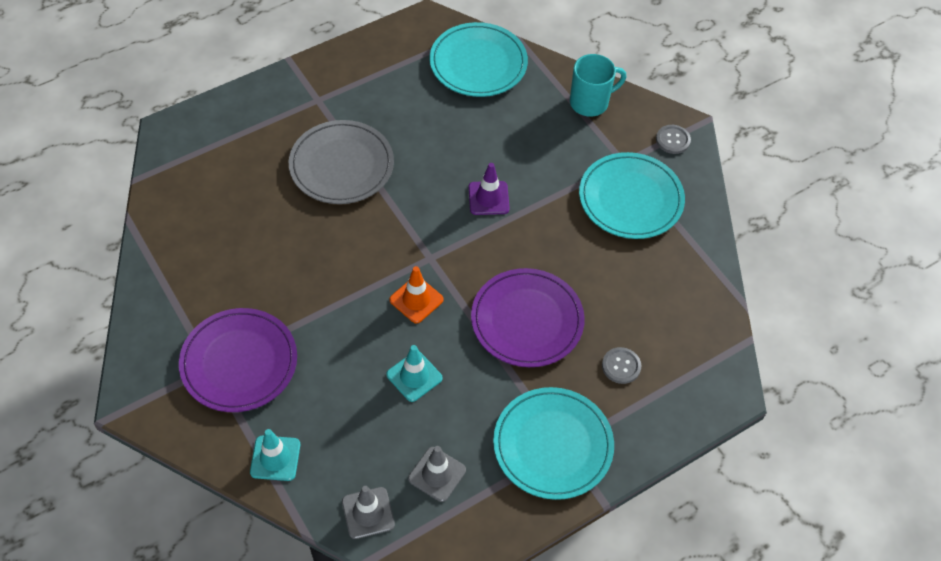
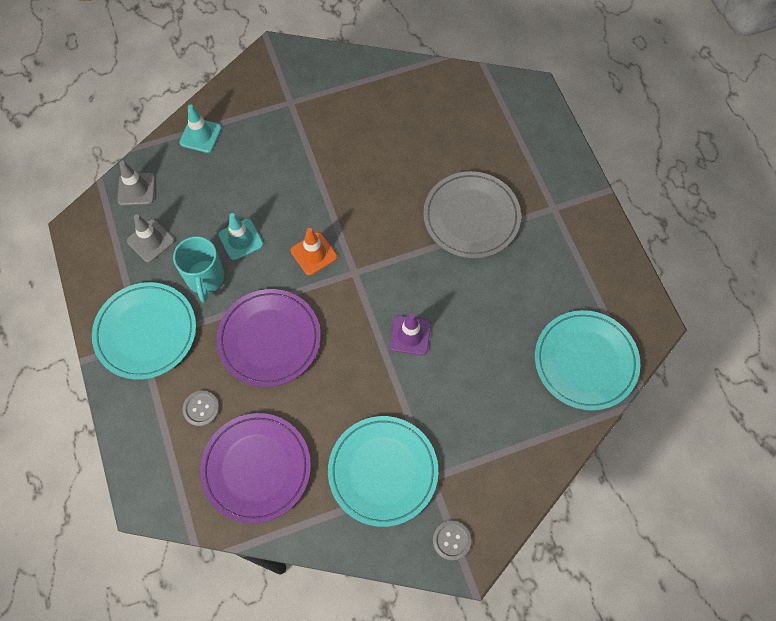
camera: 105 degrees right, 10 degrees up
purple plate [179,308,297,412] -> purple plate moved to [200,413,311,524]
turquoise mug [570,54,626,117] -> turquoise mug moved to [173,236,224,303]

